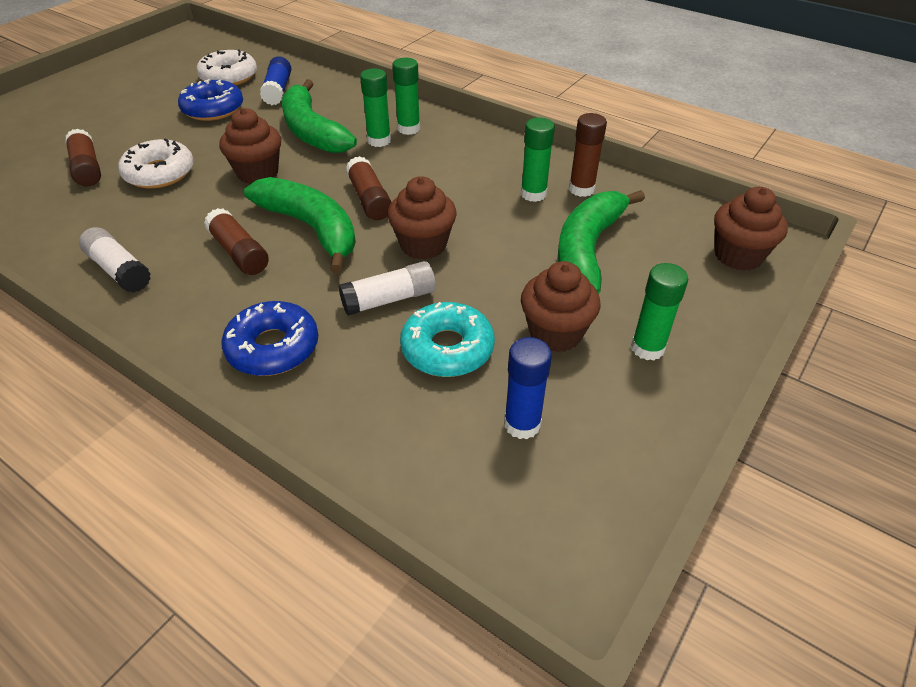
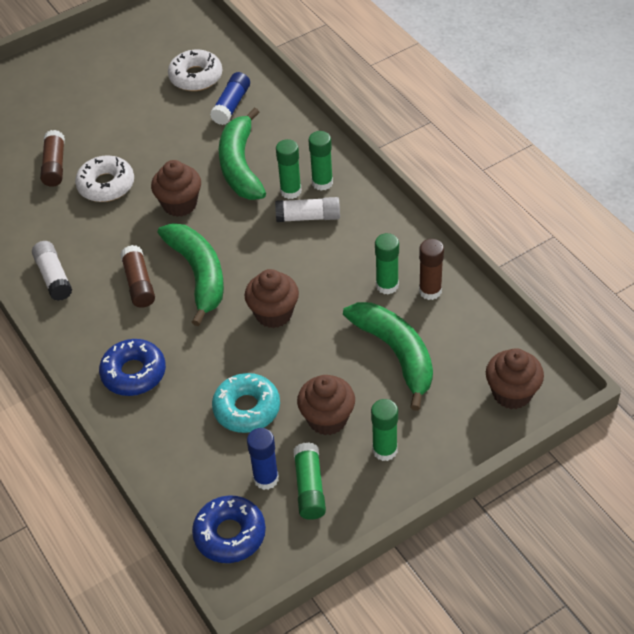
camera: 25 degrees right, 5 degrees up
blue donut [178,79,243,121] -> blue donut moved to [192,495,266,563]
white glue stick [339,261,436,316] -> white glue stick moved to [275,197,340,222]
brown glue stick [346,156,391,220] -> none
green banana [558,190,645,294] -> green banana turned 105 degrees clockwise [343,302,433,411]
none -> green glue stick [294,442,326,520]

